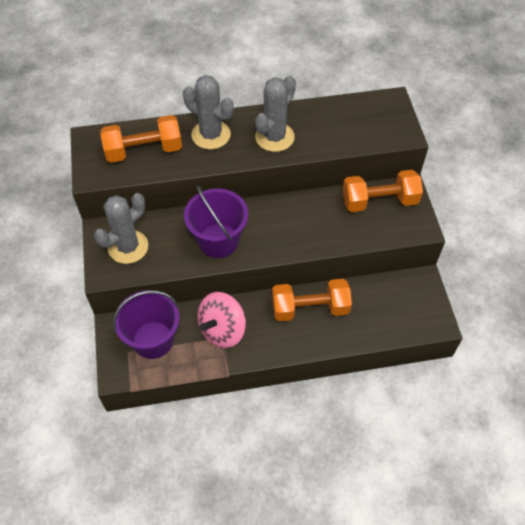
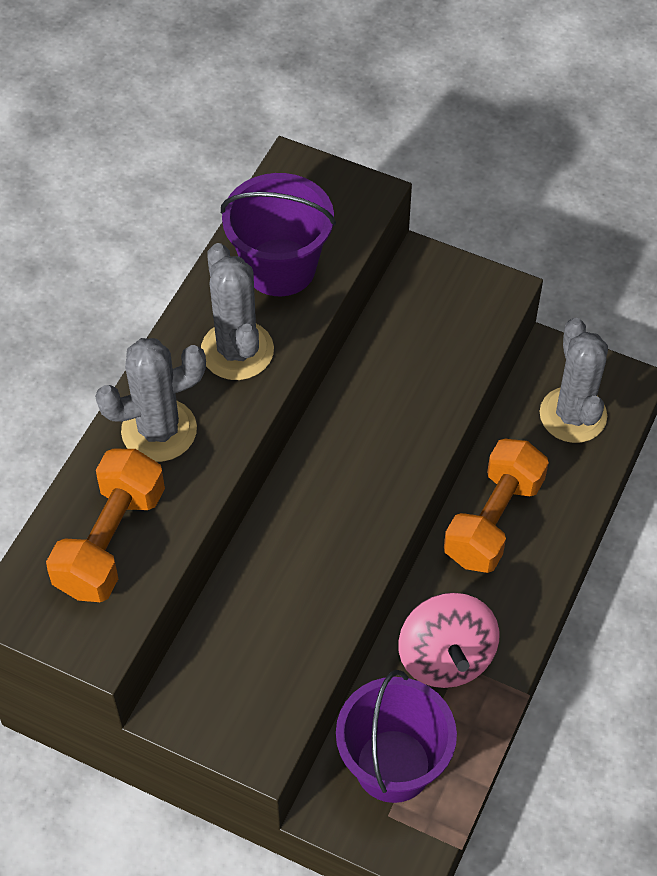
camera: 55 degrees left, 0 degrees up
grey cactus [94,193,148,264] -> grey cactus moved to [540,318,608,443]
purple bucket [184,186,248,258] -> purple bucket moved to [221,173,336,296]
orange dumbbell [342,170,423,212] -> none

